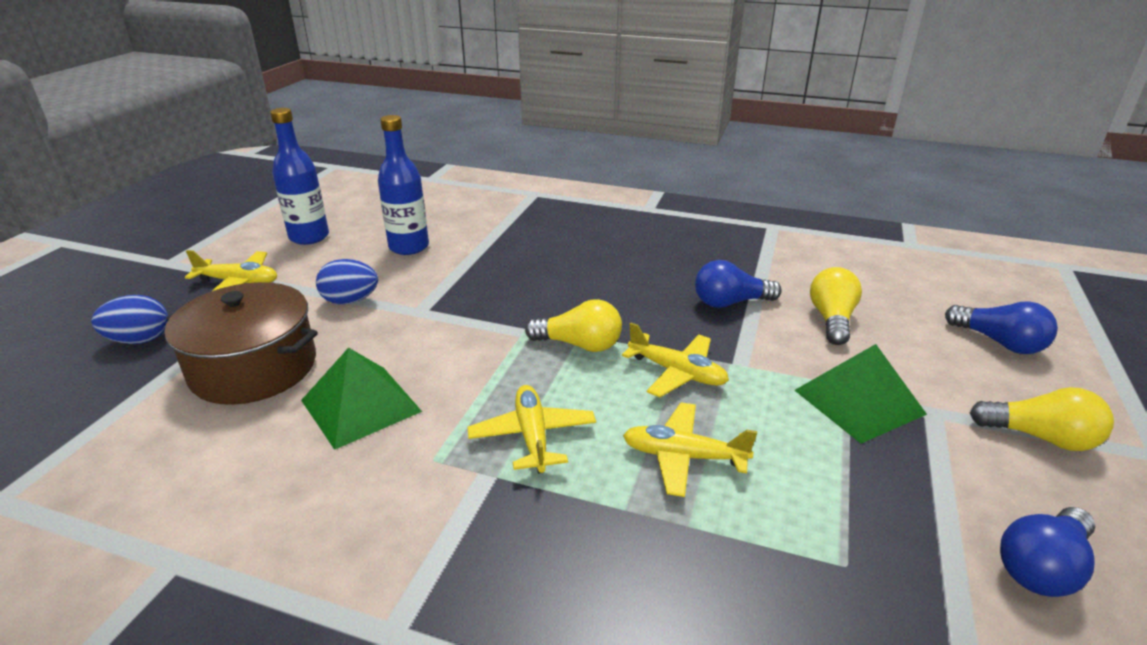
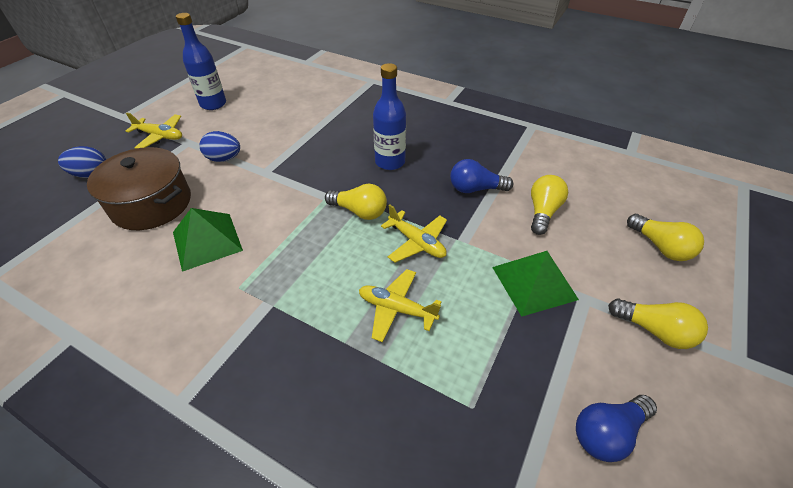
camera: 10 degrees right, 15 degrees up
blue bottle [378,115,429,255] -> blue bottle moved to [373,63,406,170]
yellow plane [467,385,596,474] -> none
blue light bulb [945,301,1058,354] -> yellow light bulb [627,214,704,261]

